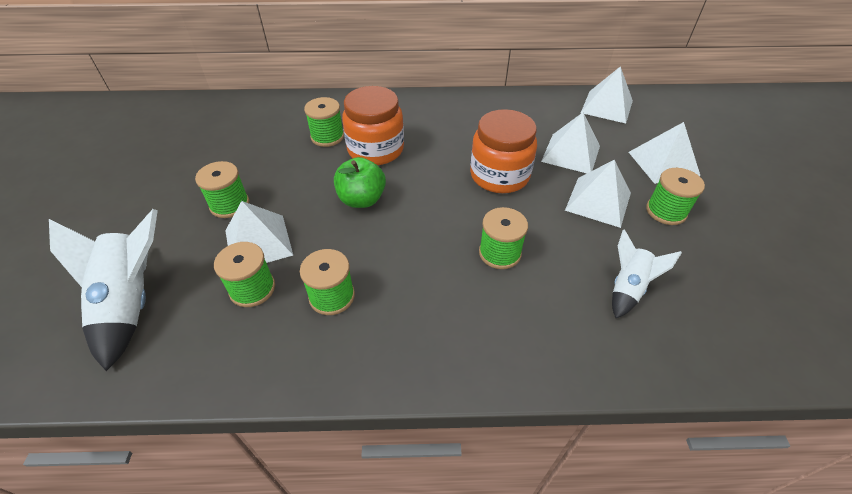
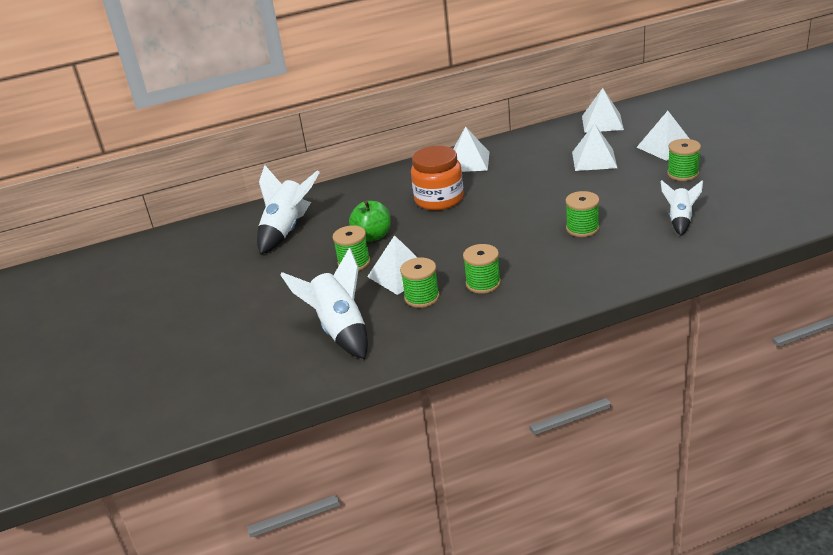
camera: 15 degrees left, 15 degrees down
green spool [304,97,344,147] -> none
green apple [334,157,386,208] -> green apple moved to [349,201,391,242]
orange jar [470,109,537,193] -> none
white pyramid [565,159,631,228] -> white pyramid moved to [453,126,489,172]
none -> white rocket [257,165,320,255]

